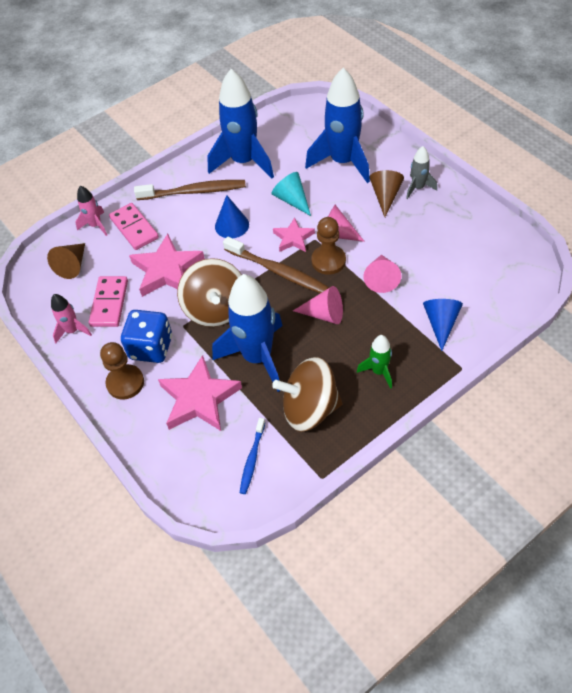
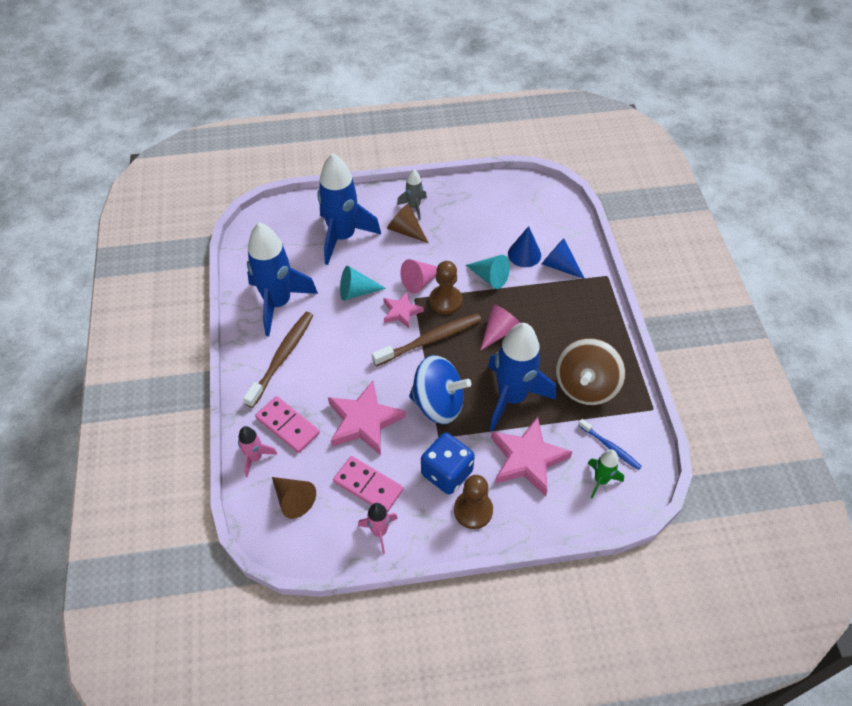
camera: 65 degrees left, 0 degrees up
pink domino [109,203,159,250] -> pink domino turned 45 degrees clockwise [255,396,320,453]
brown spinning top [177,258,242,327] -> blue spinning top [409,355,471,424]
blue cone [215,195,249,238] -> blue cone moved to [508,226,541,267]
green rocket [357,335,392,389] -> green rocket moved to [588,449,624,498]
pink cone [363,255,401,293] -> turquoise cone [466,255,510,289]

